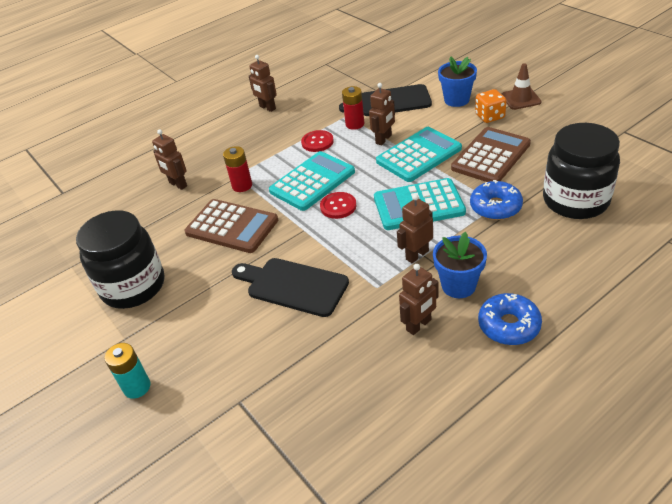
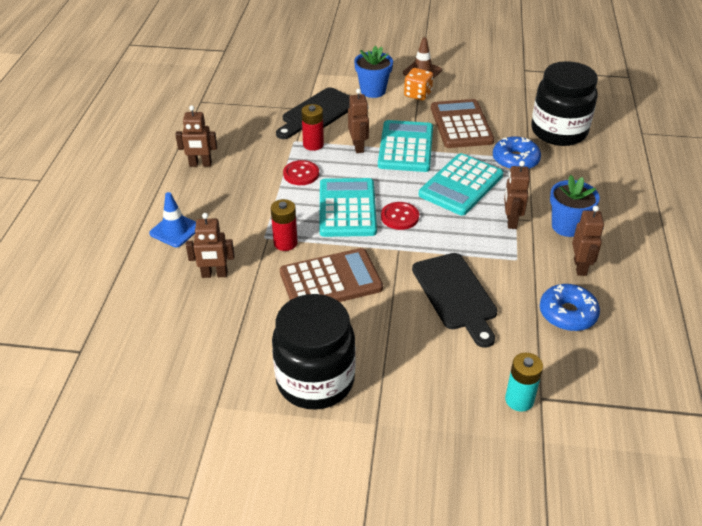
camera: 50 degrees left, 0 degrees up
turquoise battery [105,343,150,399] -> turquoise battery moved to [505,353,543,412]
black cutting board [232,258,349,317] -> black cutting board turned 90 degrees counterclockwise [412,253,498,348]
blue donut [478,293,542,345] -> blue donut moved to [540,284,600,331]
none -> blue traffic cone [149,192,196,247]

